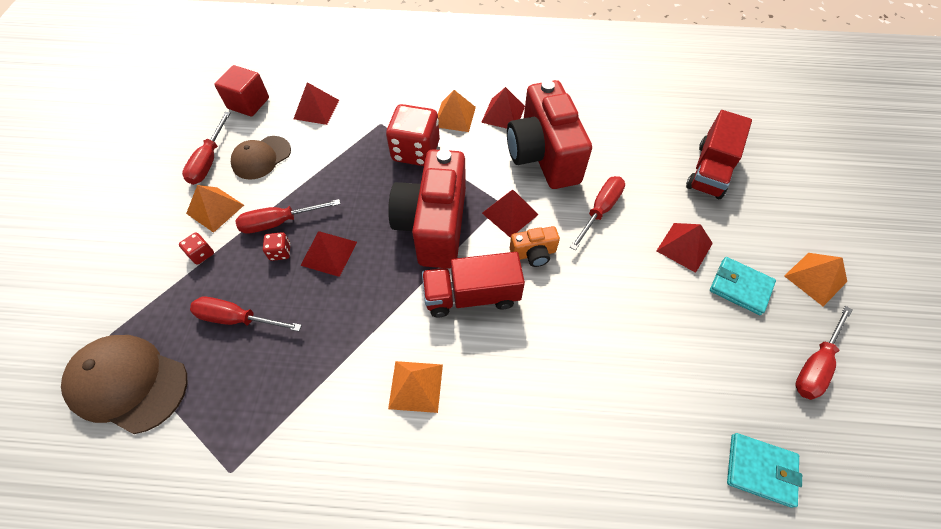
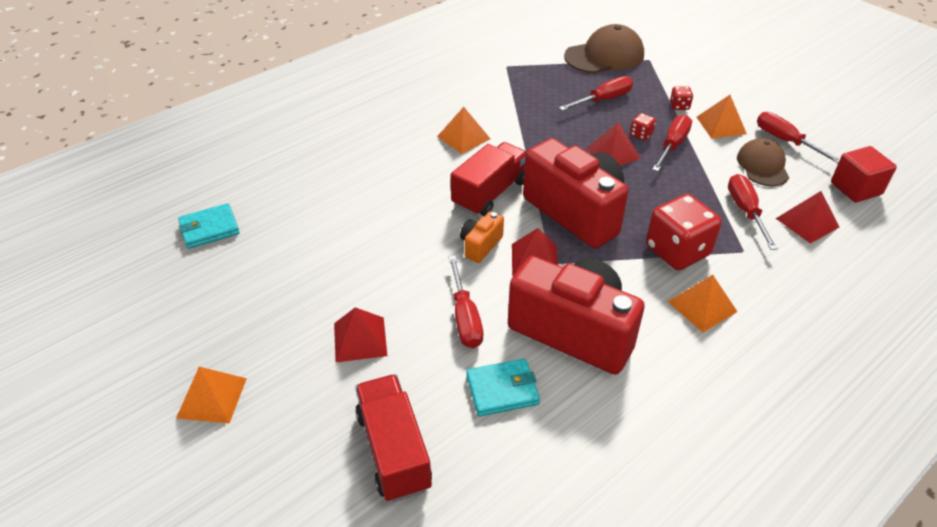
camera: 135 degrees right, 15 degrees down
red pyramid [481,87,525,129] -> none
turquoise wallet [710,257,776,315] -> turquoise wallet moved to [466,359,540,416]
red screwdriver [795,306,852,400] -> red screwdriver moved to [728,174,778,250]

